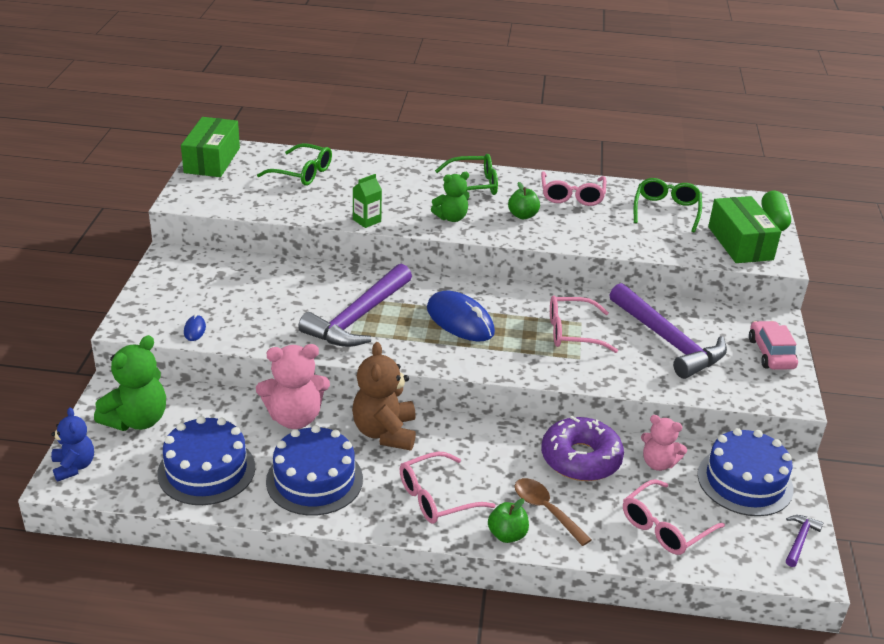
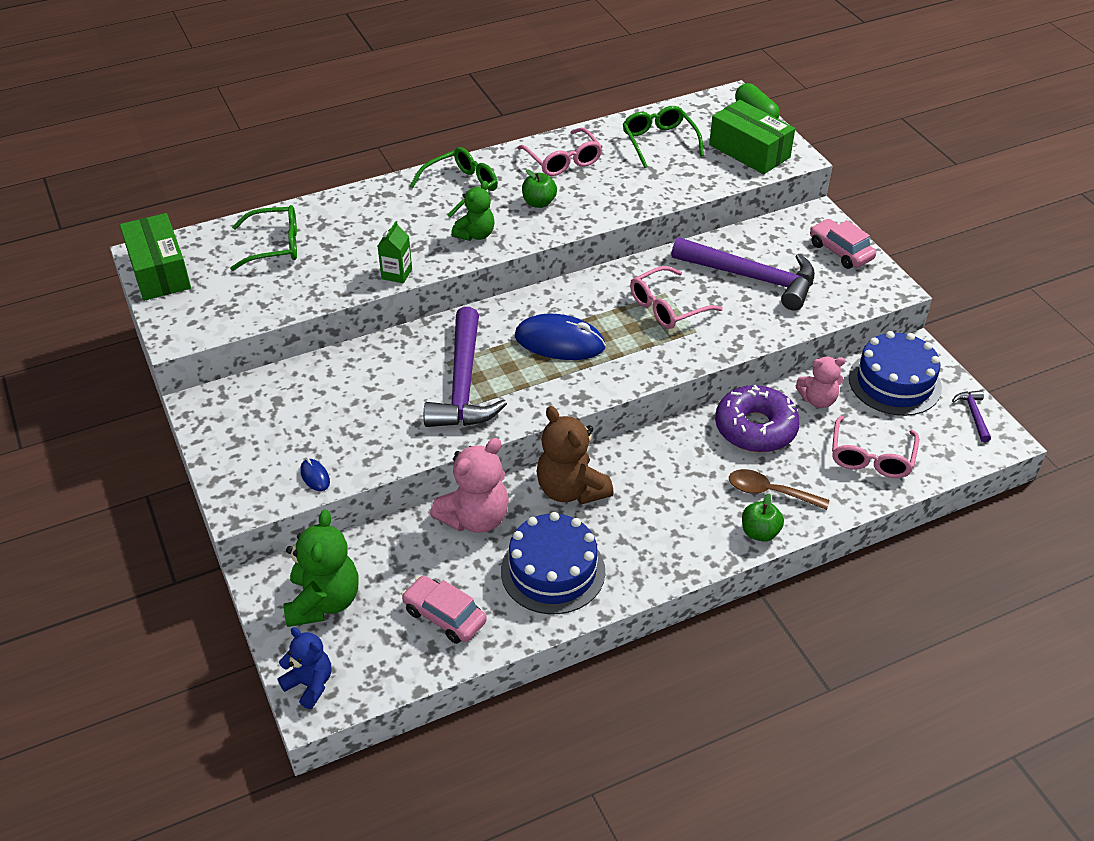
camera: 30 degrees left, 10 degrees up
blue cake [157,416,255,505] -> pink car [401,575,487,644]
pink glasses [400,452,495,524] -> none

